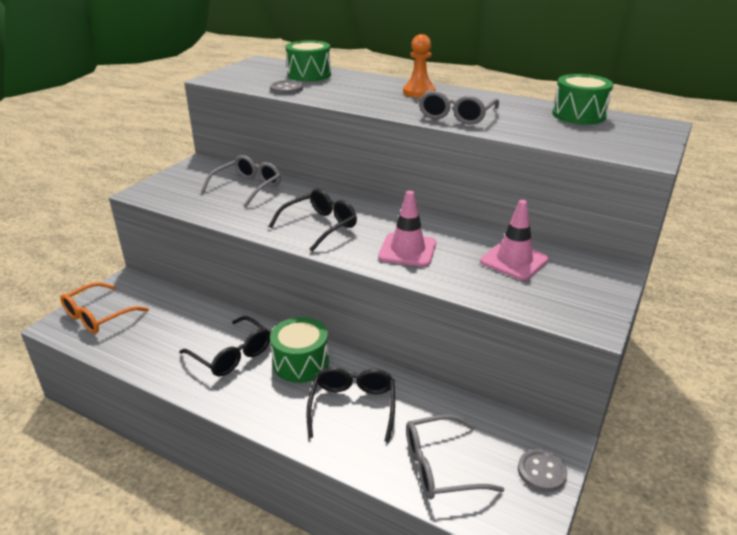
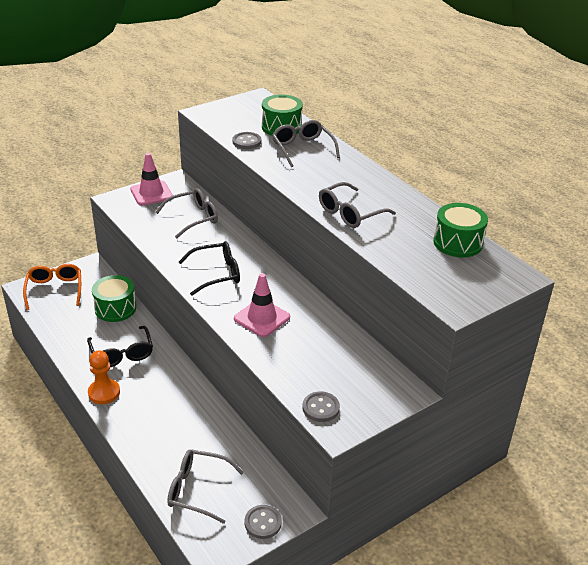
camera: 25 degrees right, 5 degrees up
orange glasses [60,282,149,334] -> orange glasses turned 105 degrees clockwise [23,264,81,310]
green drum [270,317,329,383] -> green drum moved to [92,275,136,322]
black glasses [306,367,395,442] -> none
orange pawn [403,34,436,98] -> orange pawn moved to [88,350,120,404]
pink traffic cone [480,200,549,280] -> pink traffic cone moved to [130,153,173,205]
none -> grey glasses [272,120,340,167]
none -> grey button [302,391,340,422]

